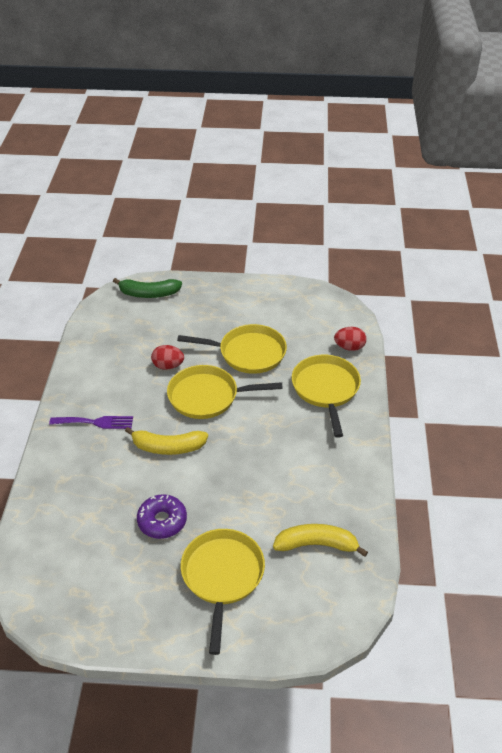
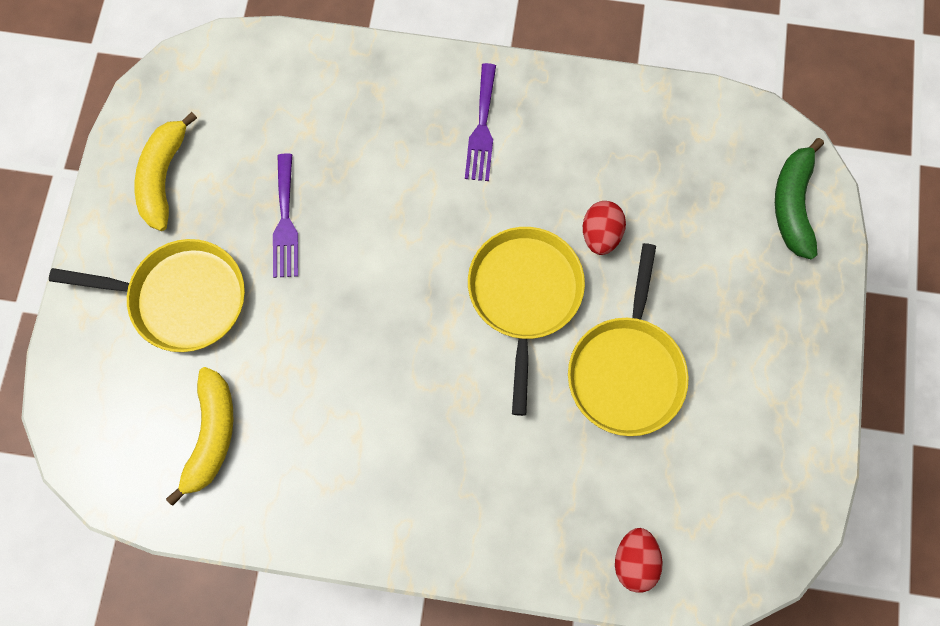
camera: 95 degrees right, 30 degrees up
yellow banana [125,427,208,455] -> yellow banana moved to [135,112,197,231]
purple donut [137,494,187,539] -> purple fork [273,153,298,278]
yellow pan [292,355,361,438] -> none

